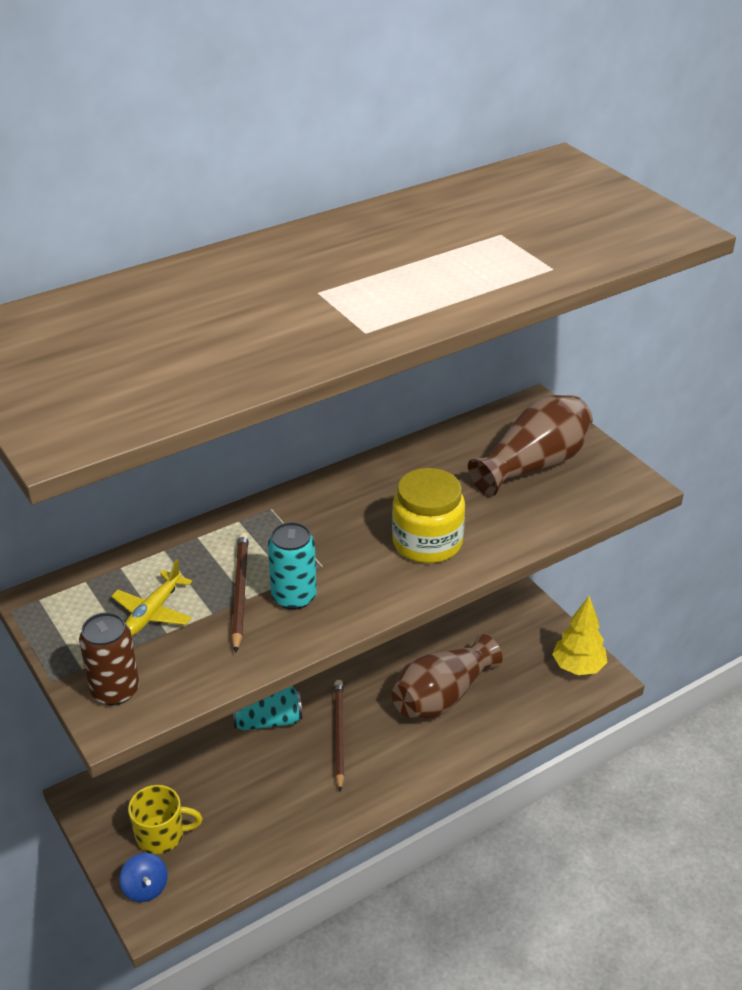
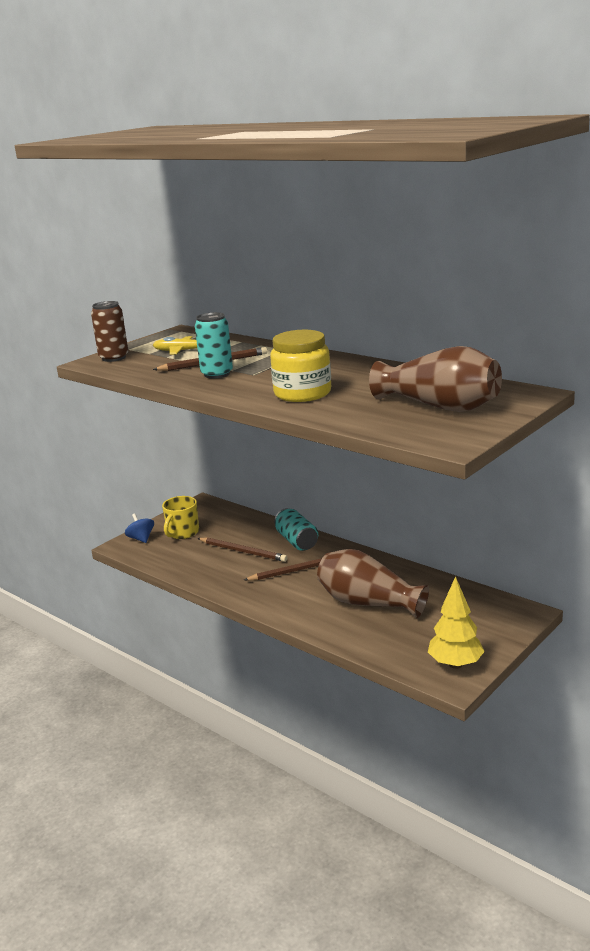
camera: 75 degrees right, 15 degrees down
blue spinning top [119,853,168,902] -> blue spinning top turned 105 degrees clockwise [125,513,154,543]
yellow mug [128,785,202,854] -> yellow mug turned 45 degrees clockwise [162,496,199,539]
none -> brown pencil [197,538,287,562]

